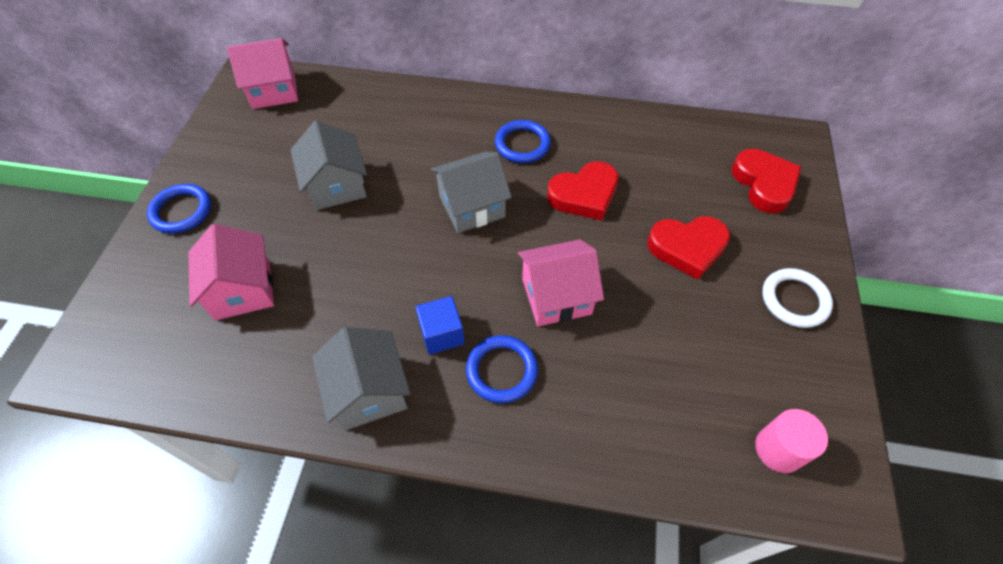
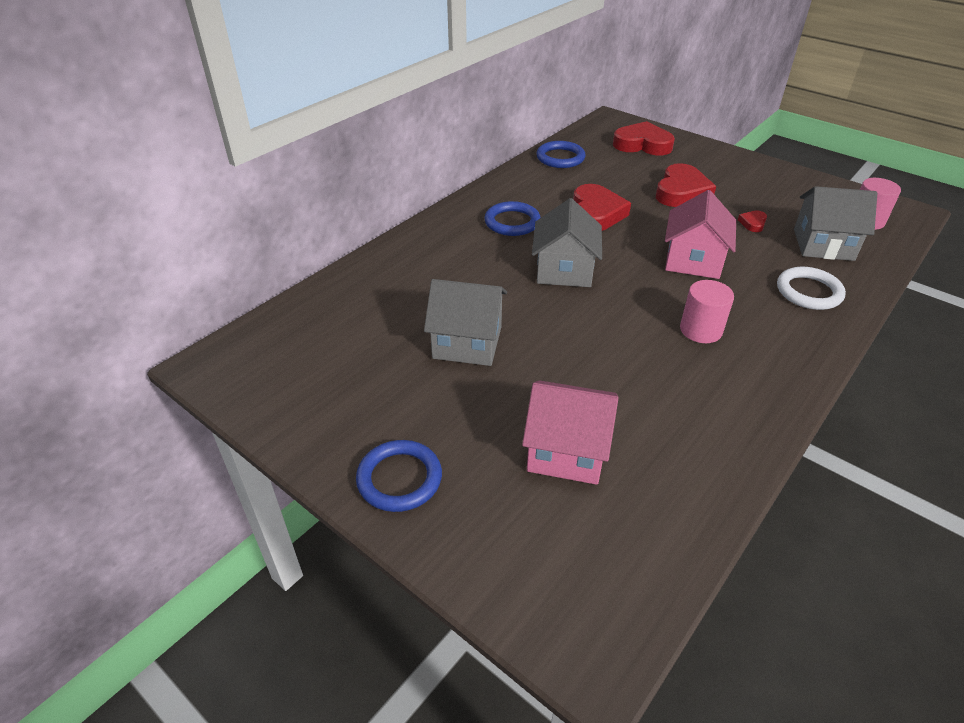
camera: 60 degrees left, 15 degrees down
pink house [227,38,298,109] -> none
grey house [312,327,411,430] -> grey house moved to [794,186,877,261]
blue cube [416,296,465,355] -> pink cylinder [680,280,734,343]
blue ring [466,335,538,403] -> blue ring moved to [536,141,586,168]
white ring [762,268,833,328] -> white ring moved to [777,267,846,310]
none -> red heart [738,210,767,232]

